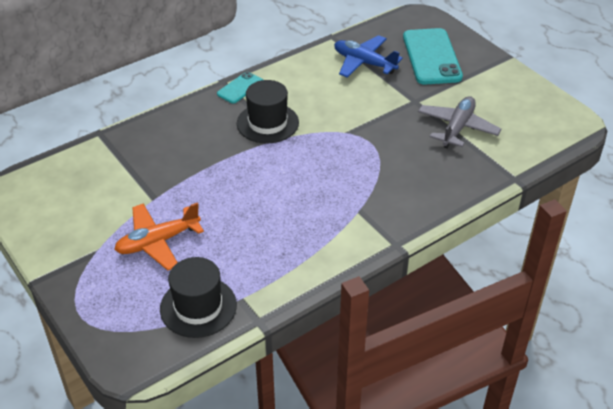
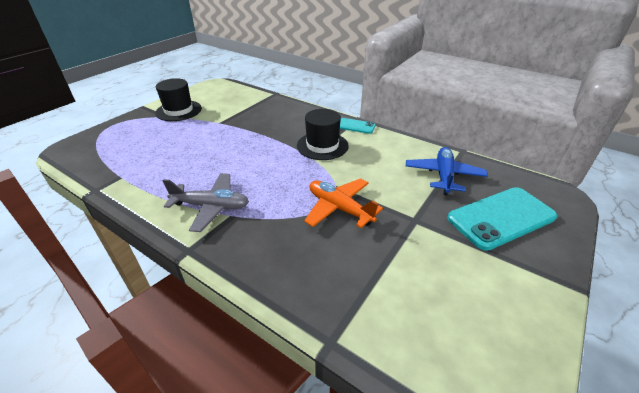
camera: 70 degrees right, 5 degrees down
orange plane [114,202,204,270] -> orange plane moved to [304,178,383,228]
black hat [160,257,237,338] -> black hat moved to [155,78,202,121]
grey plane [418,96,501,148] -> grey plane moved to [163,173,249,232]

